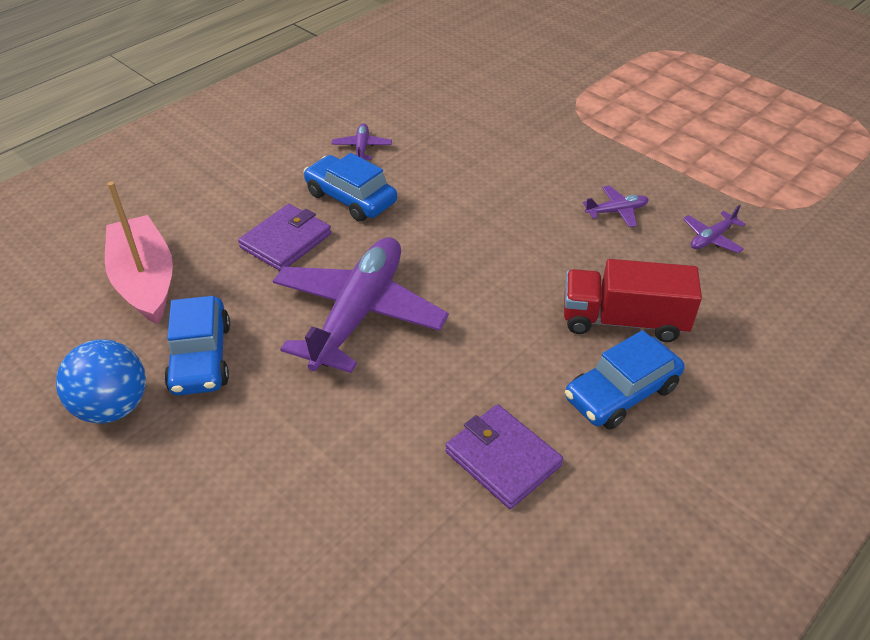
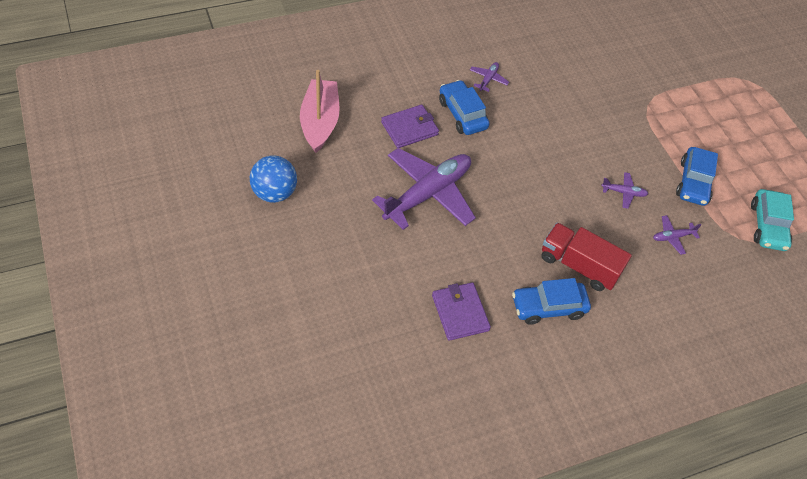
camera: 20 degrees right, 10 degrees up
blue car [164,296,230,395] -> blue car moved to [676,147,718,206]
none -> turquoise car [751,189,794,251]

